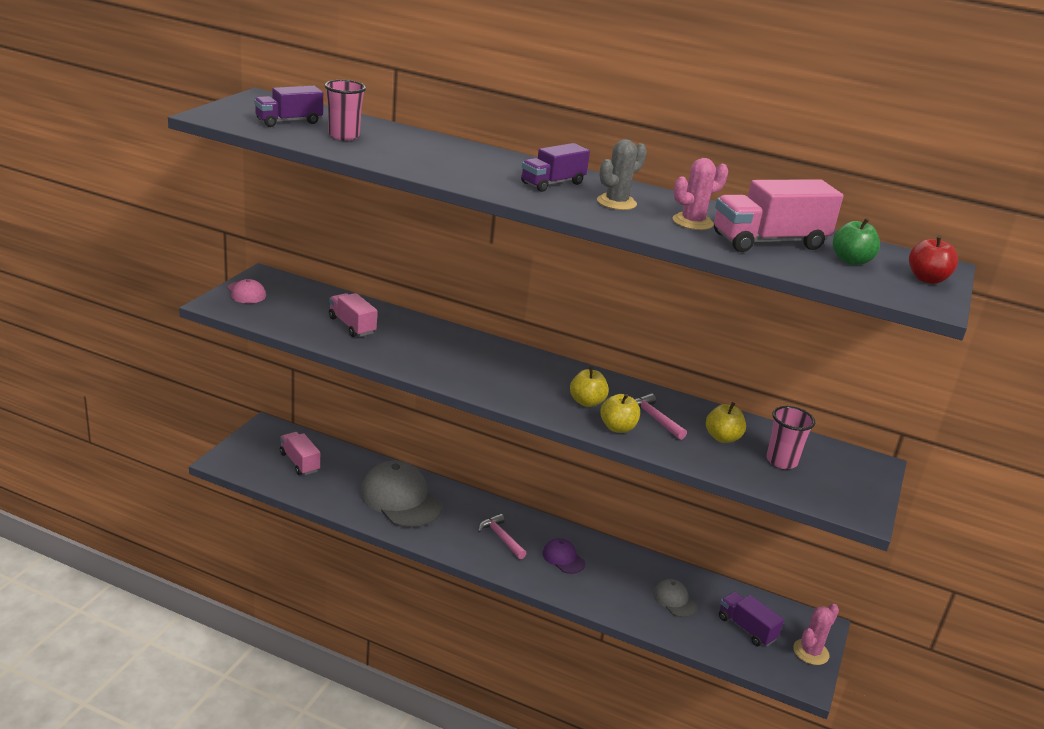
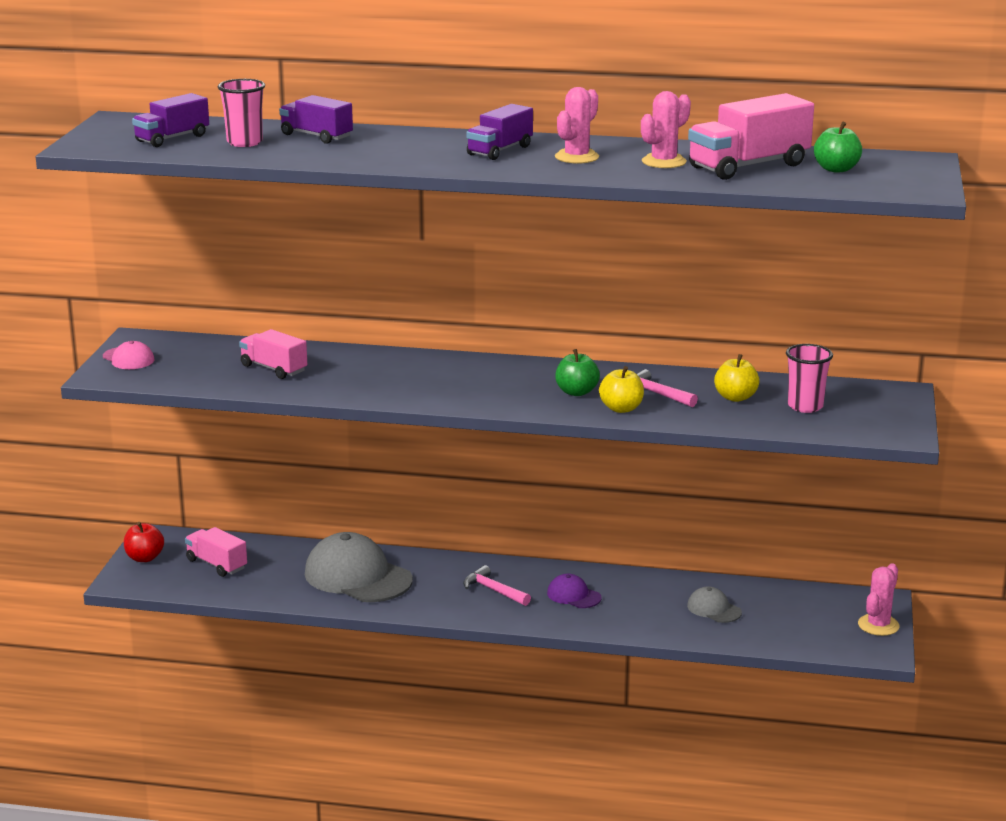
camera: 10 degrees left, 5 degrees down
yellow apple [570,366,609,407] -> green apple [555,349,600,396]
grey cactus [597,139,647,210] -> pink cactus [555,87,599,164]
purple truck [719,592,784,647] -> purple truck moved to [279,95,353,144]
red apple [909,235,958,284] -> red apple moved to [124,522,164,562]

